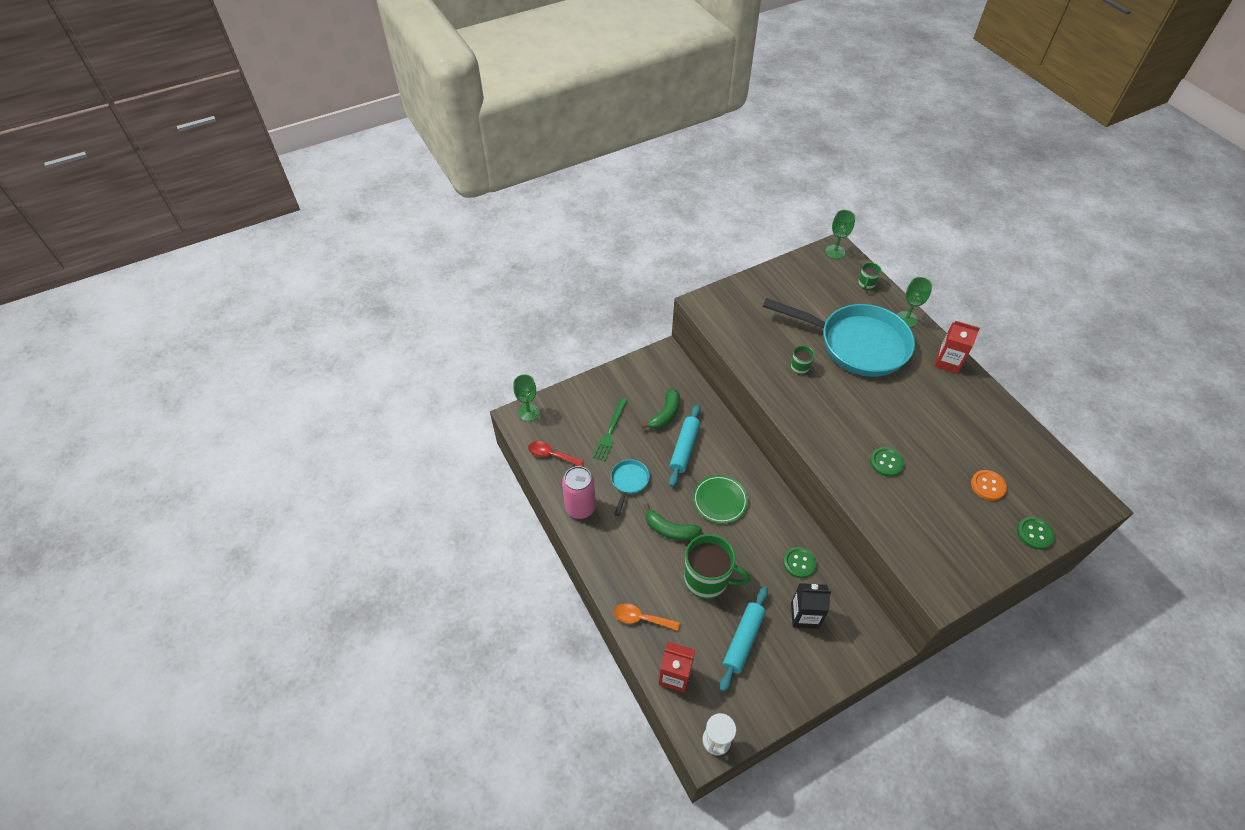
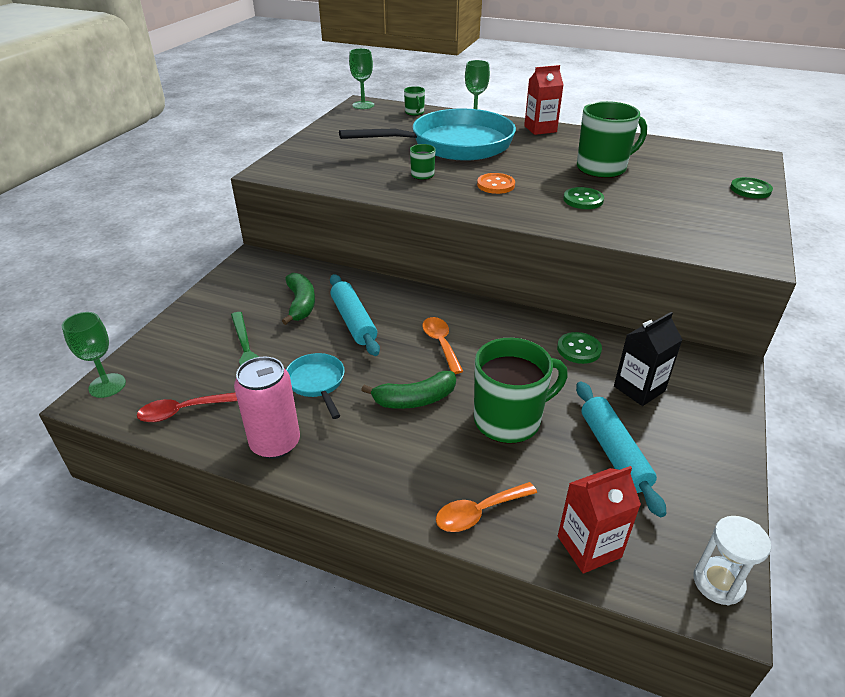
camera: 40 degrees left, 15 degrees down
green plate [693,475,748,523] -> orange spoon [422,317,463,374]
orange button [971,470,1007,501] -> orange button moved to [477,173,515,194]
none -> green mug [577,101,647,178]

